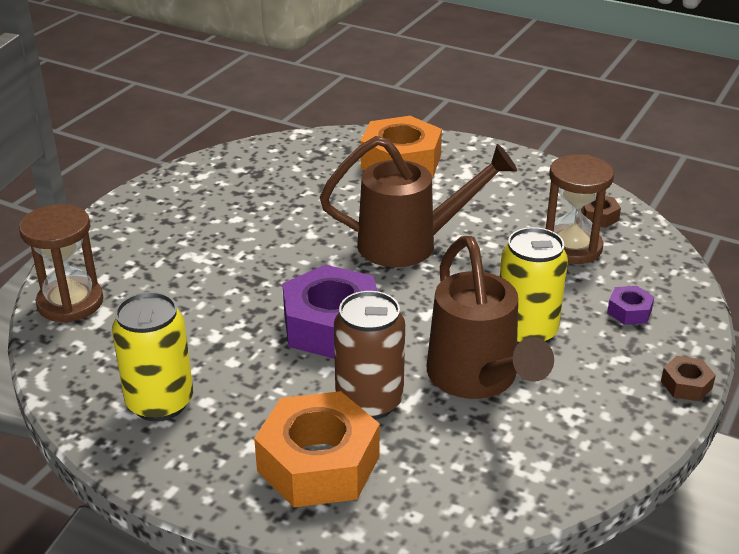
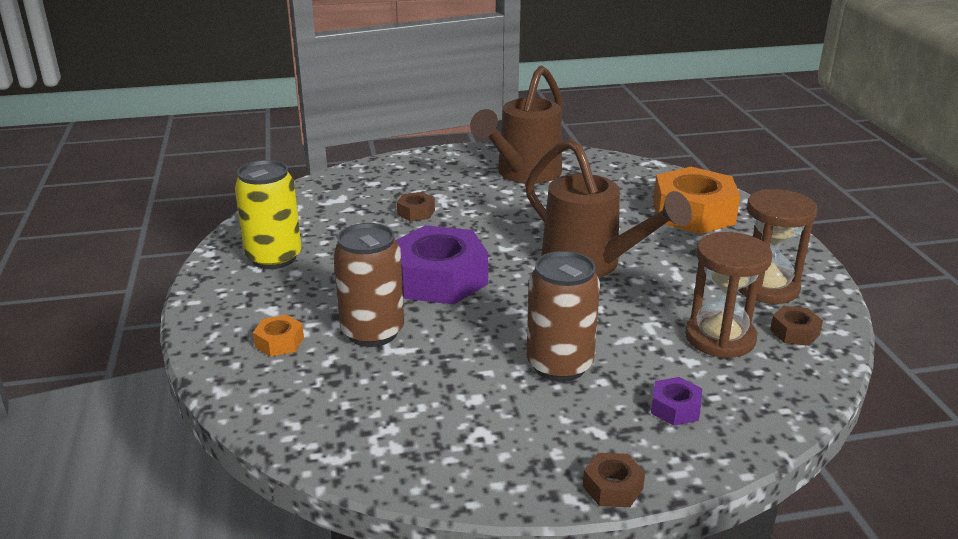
camera: 50 degrees right, 5 degrees down
brown hourglass [19,204,103,322] -> brown hourglass moved to [738,189,817,304]
orange nut [254,391,380,507] -> orange nut [253,315,304,357], size x0.44
brown watering can [427,236,554,399] -> brown watering can moved to [470,66,563,184]
yellow can [500,227,568,345] -> brown can [527,251,600,382]
none -> brown nut [397,192,435,221]

